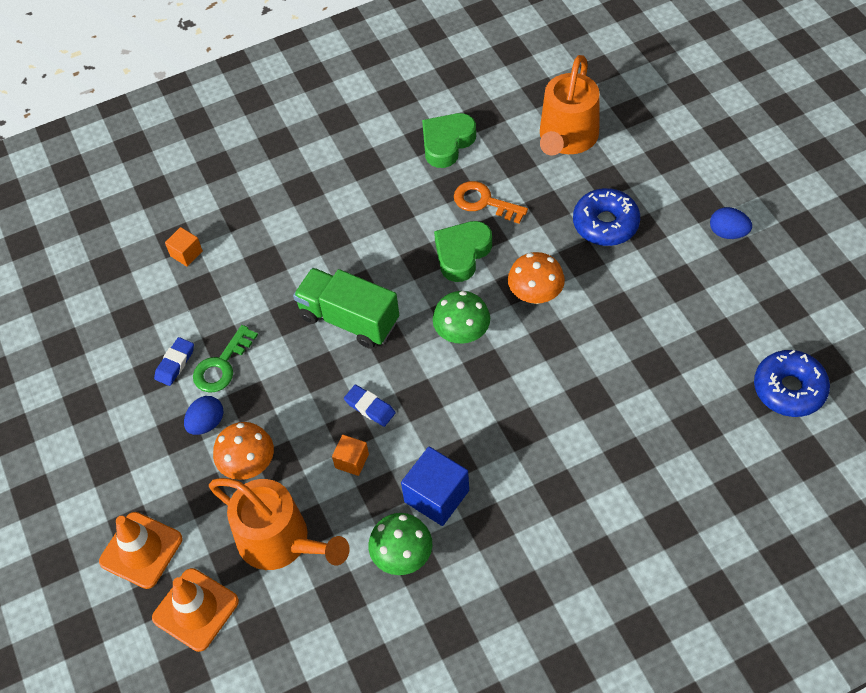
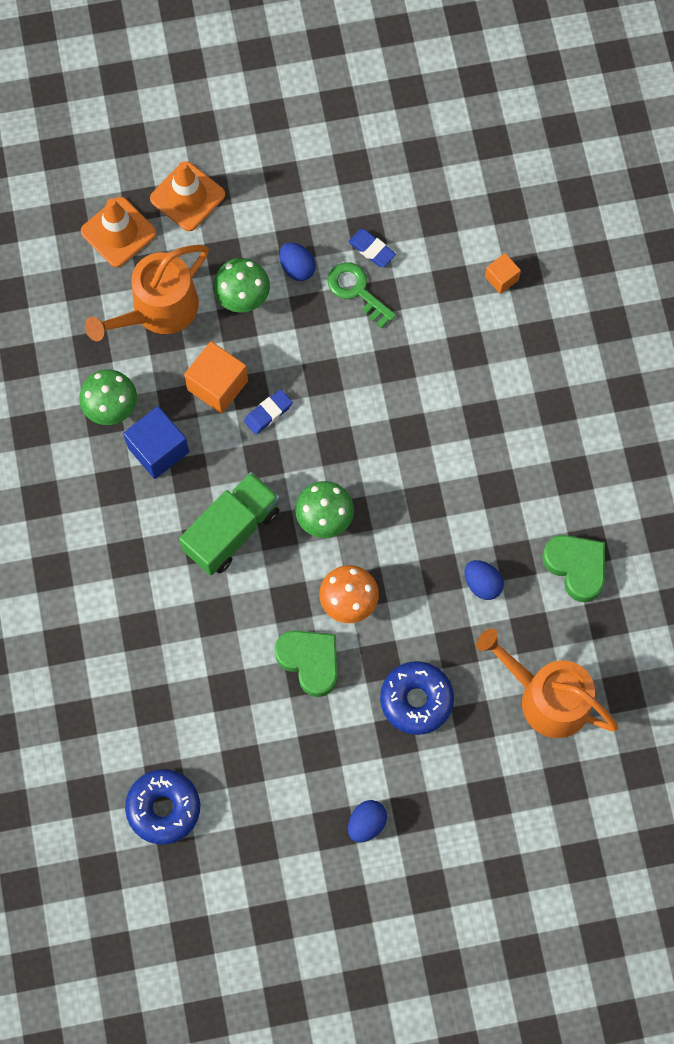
camera: 100 degrees right, 15 degrees up
orange mushroom [213,422,274,480] -> green mushroom [213,258,270,312]
green truck [293,268,399,349] -> green truck moved to [179,472,280,575]
orange cube [332,435,369,476] -> orange cube [184,341,248,414], size x1.77
green heart [434,221,492,282] -> green heart moved to [275,630,337,697]
orange key [454,181,528,224] -> blue egg [465,560,504,600]

